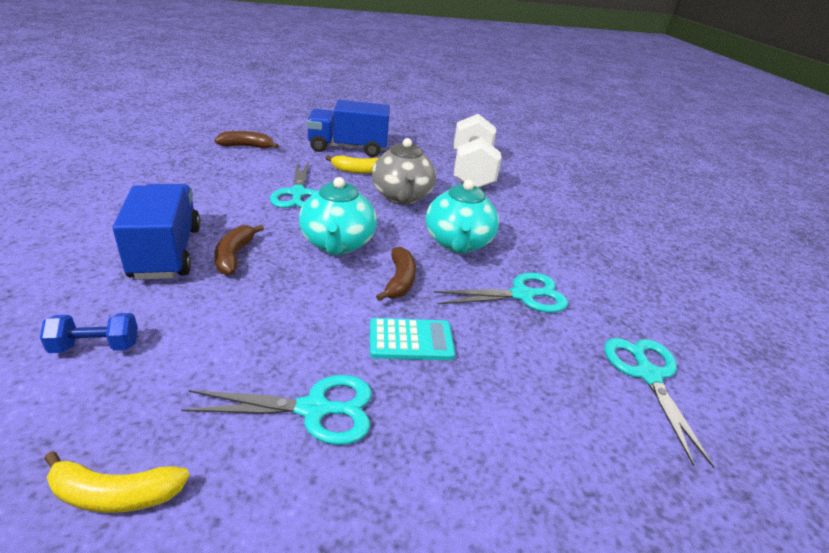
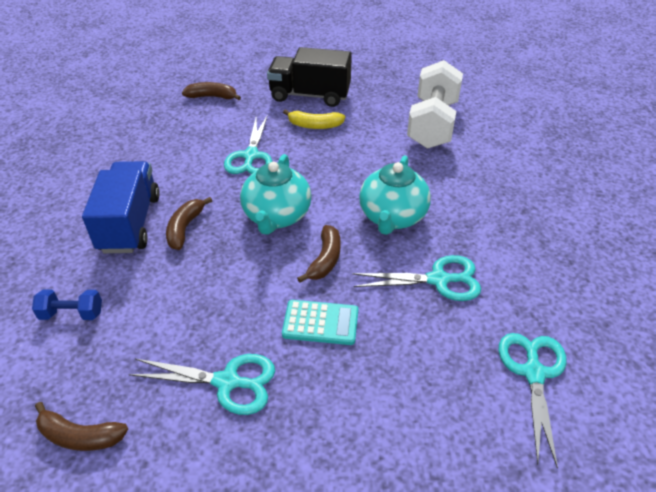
camera: 15 degrees right, 10 degrees up
yellow banana [44,451,190,513] -> brown banana [35,402,128,451]
blue truck [307,100,390,157] -> black truck [267,47,352,107]
grey teapot [372,138,436,204] -> none

